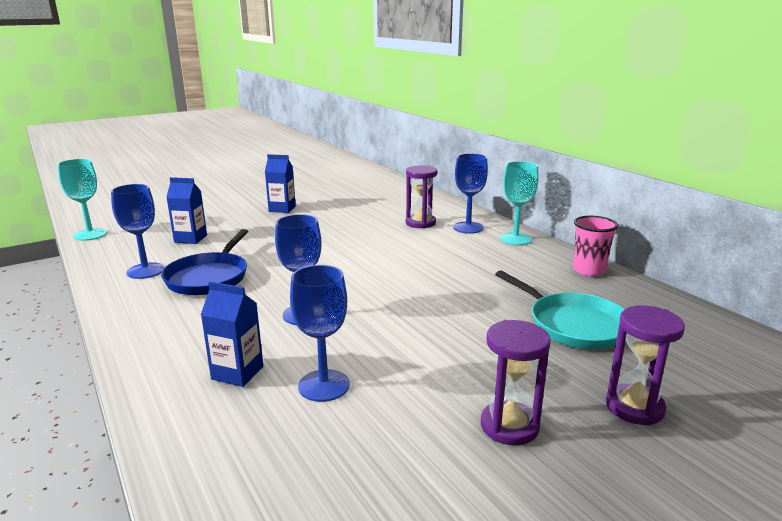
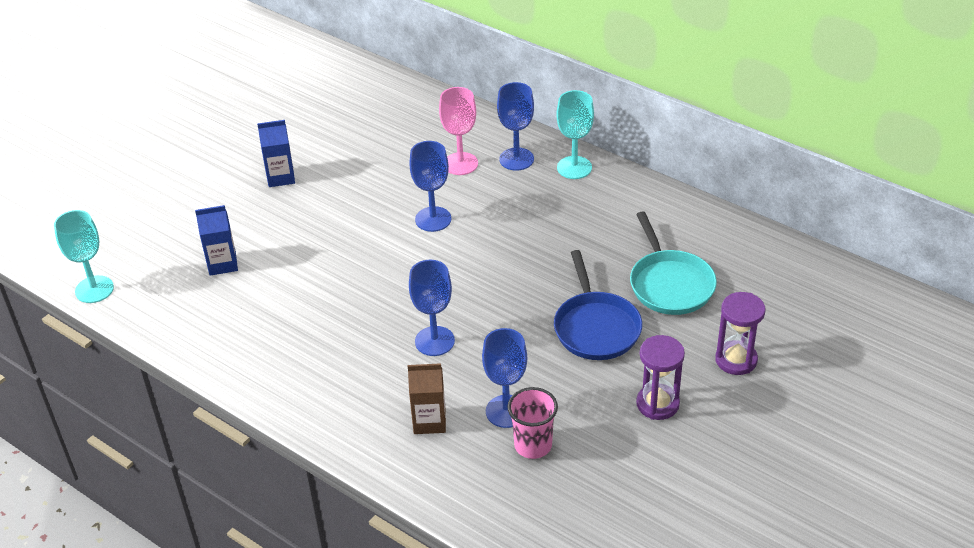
camera: 20 degrees left, 20 degrees up
blue goblet [111,184,165,279] -> blue goblet moved to [409,141,451,232]
blue pan [161,229,248,295] -> blue pan moved to [554,250,642,360]
blue carton [201,282,263,387] -> brown carton [408,363,446,434]
purple hourglass [406,165,438,229] -> pink goblet [439,87,478,175]
turquoise pan [495,270,625,349] -> turquoise pan turned 45 degrees clockwise [630,211,717,315]
pink cup [573,216,618,276] -> pink cup moved to [507,387,558,459]

